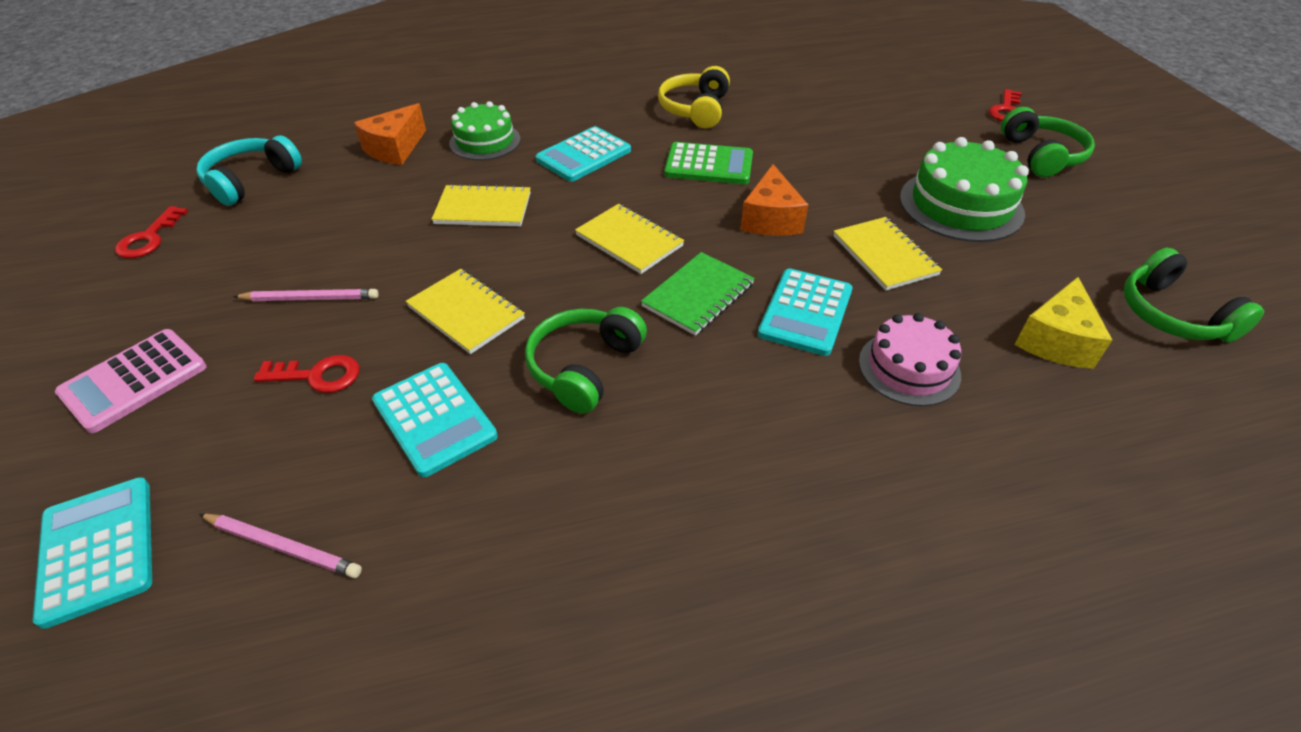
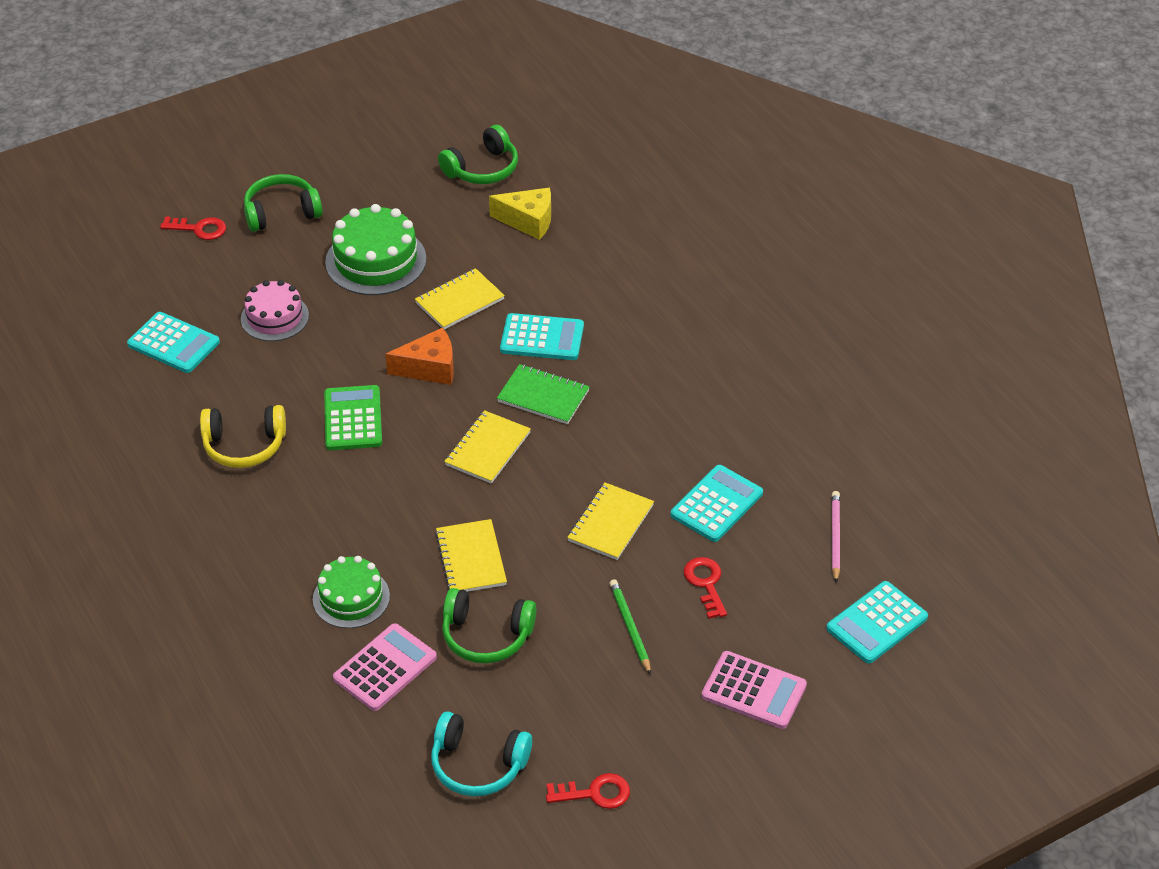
camera: 105 degrees left, 0 degrees up
pink pencil [233,289,379,301] -> green pencil [610,579,651,675]
orange cheese [354,103,426,165] -> pink calculator [333,623,437,711]
green headphones [525,307,647,414] -> green headphones moved to [442,588,536,663]
turquoise calculator [536,126,631,182] -> turquoise calculator moved to [127,312,220,373]
pink cake [859,313,961,406] -> pink cake moved to [241,280,309,341]

